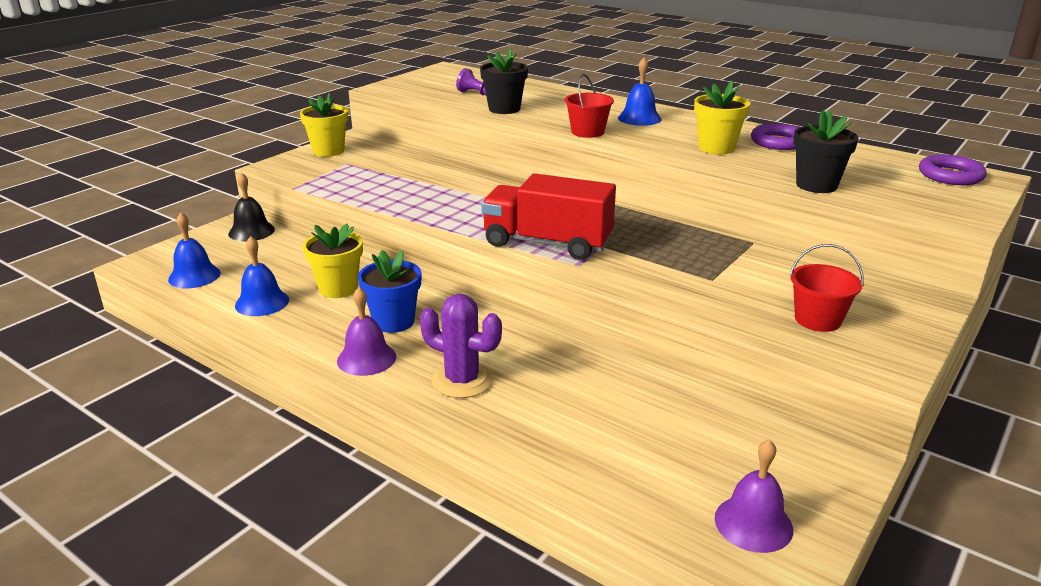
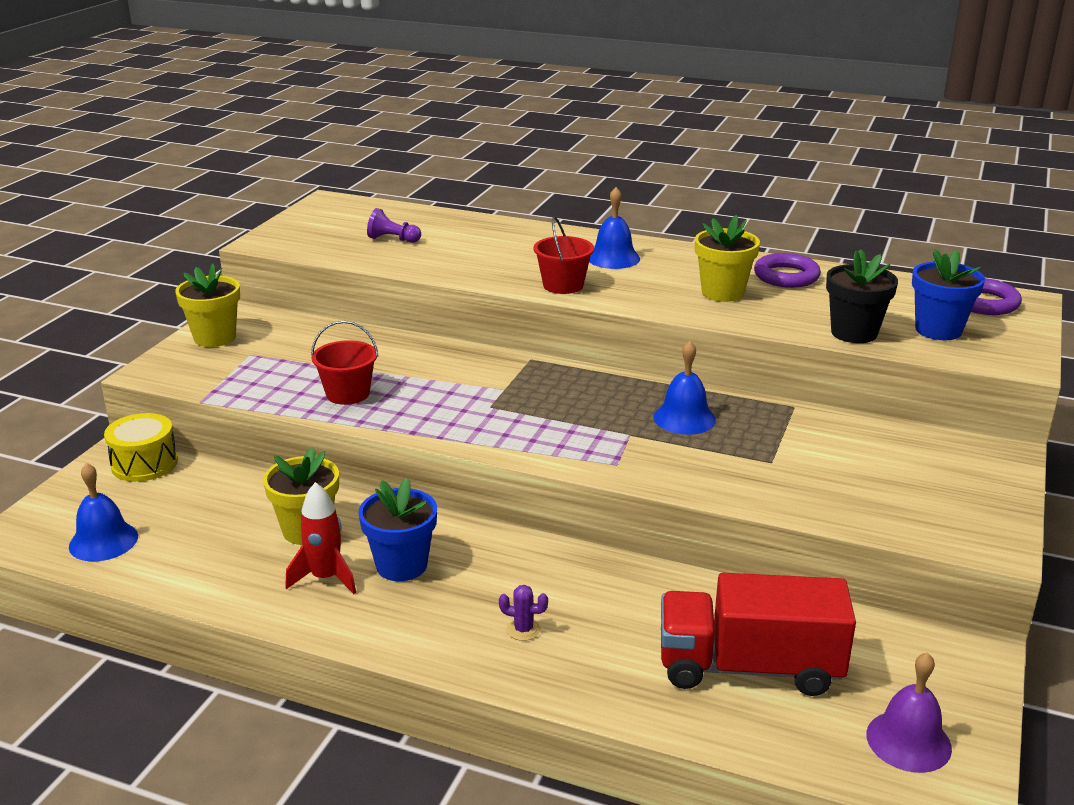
camera: 15 degrees left, 0 degrees up
black bell [228,173,275,242] -> yellow drum [104,413,178,482]
blue bell [235,236,289,316] -> blue bell moved to [653,341,716,435]
purple bell [337,287,396,376] -> none
purple cactus [420,294,502,398] -> purple cactus [499,585,548,641], size x0.46
black flower pot [480,48,528,114] -> none
red truck [481,173,616,260] -> red truck moved to [661,573,856,696]
red bucket [789,244,864,332] -> red bucket moved to [311,321,378,405]
none -> red rocket [285,482,356,594]
none -> blue flower pot [912,249,985,340]

